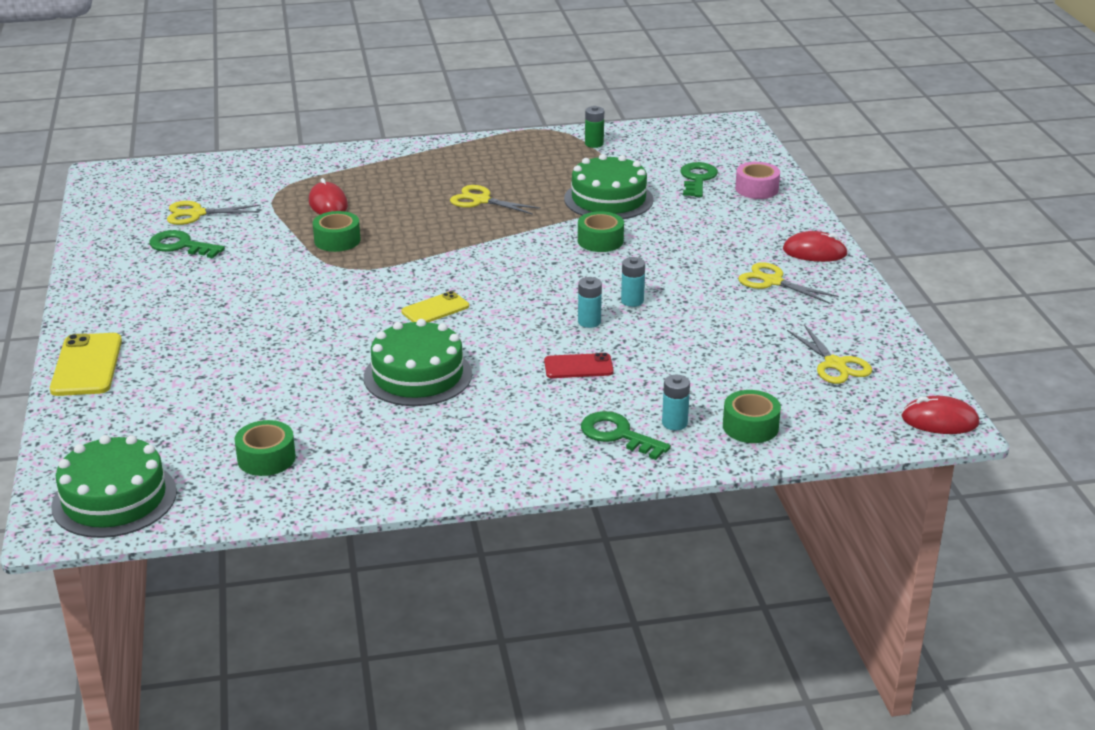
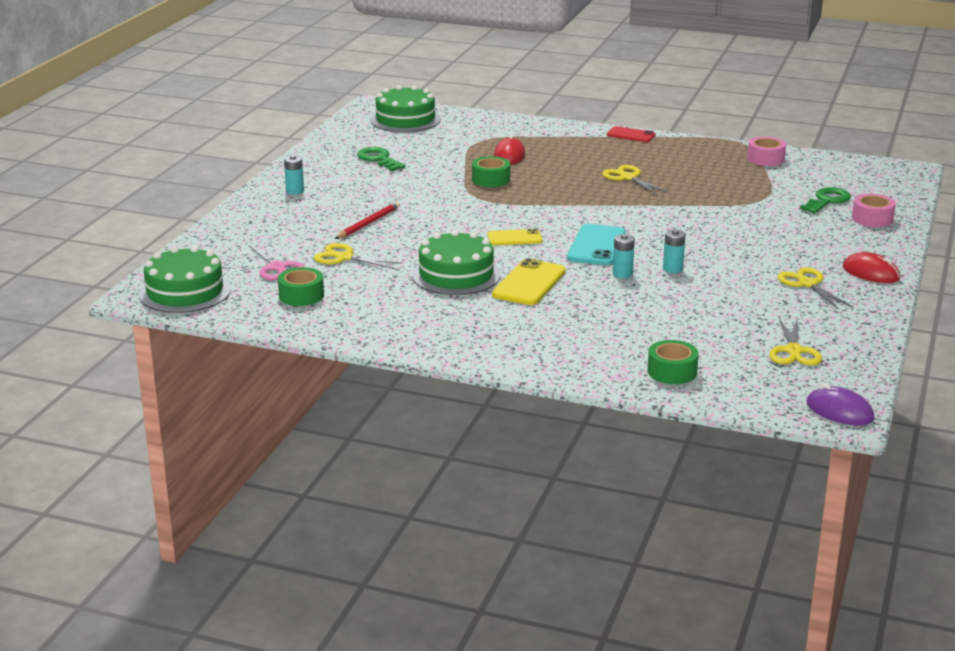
camera: 30 degrees right, 5 degrees down
yellow phone [50,333,122,396] -> yellow phone moved to [492,258,566,305]
yellow scissors [167,201,261,225] -> yellow scissors moved to [314,243,403,269]
red phone [544,353,614,378] -> red phone moved to [607,126,656,142]
green cake [564,154,654,219] -> green cake moved to [370,85,441,132]
green tape [578,211,624,252] -> none
green key [581,411,671,460] -> none
green battery [585,106,604,148] -> pink tape [747,137,786,166]
turquoise battery [662,375,690,430] -> turquoise battery moved to [284,155,304,195]
red mouse [901,396,980,434] -> purple mouse [807,383,875,425]
none -> pink scissors [249,241,305,280]
none -> red pencil [335,202,400,239]
none -> turquoise phone [567,224,626,265]

